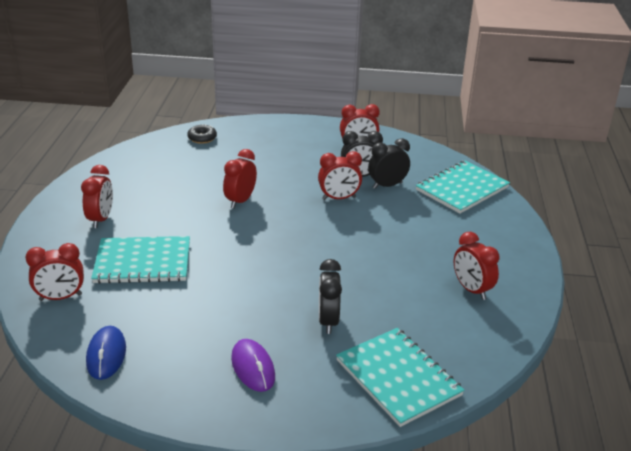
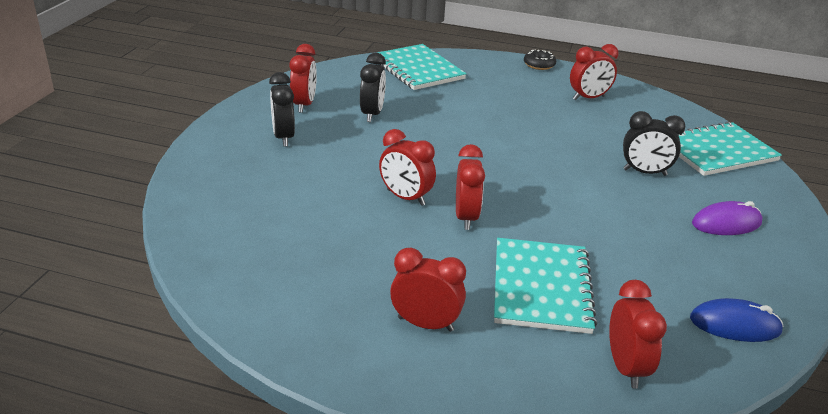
camera: 80 degrees left, 0 degrees up
black donut [187,124,217,144] -> black donut moved to [524,50,556,70]
red clock [318,151,362,200] -> red clock moved to [456,144,485,230]
black clock [368,138,410,189] -> black clock moved to [269,72,295,146]

